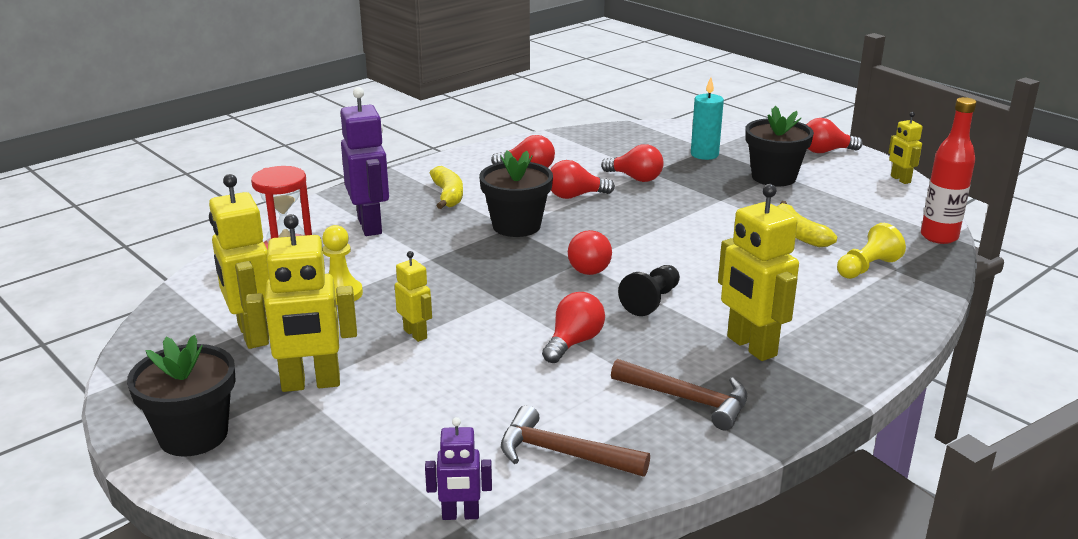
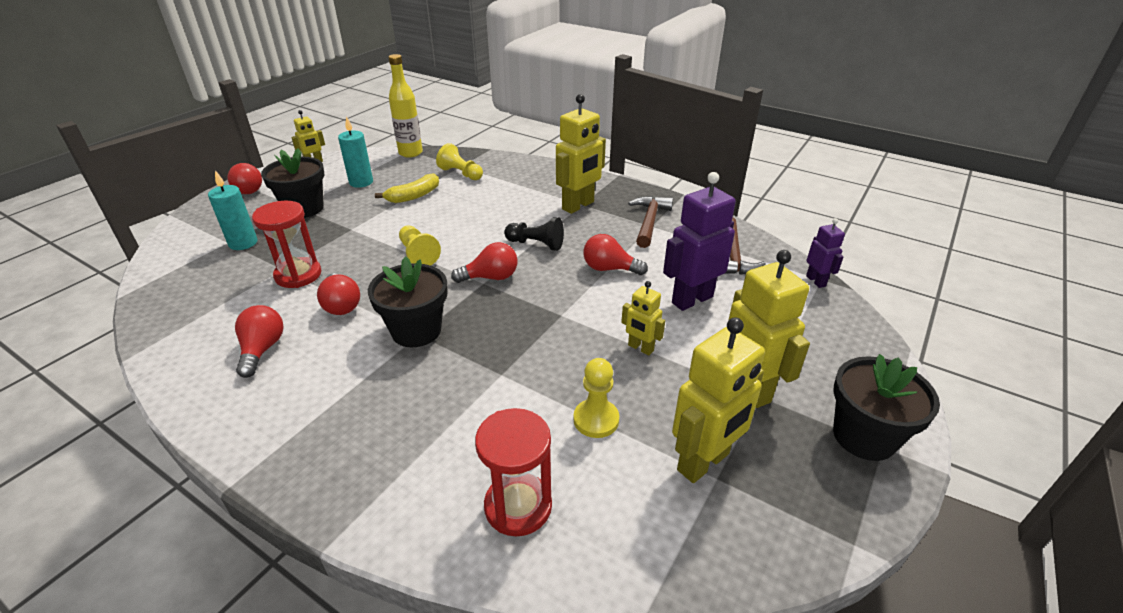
camera: 105 degrees left, 10 degrees up
purple robot [340,87,389,236] -> purple robot moved to [663,172,736,311]
yellow robot [395,251,432,342] -> yellow robot turned 90 degrees counterclockwise [621,281,665,355]
yellow banana [430,166,463,209] -> none
red light bulb [601,144,664,182] -> red hourglass [252,201,321,288]
red bottle [921,97,977,244] -> yellow bottle [388,54,423,157]
none -> turquoise candle [338,116,373,188]
none -> yellow pawn [399,225,441,266]

